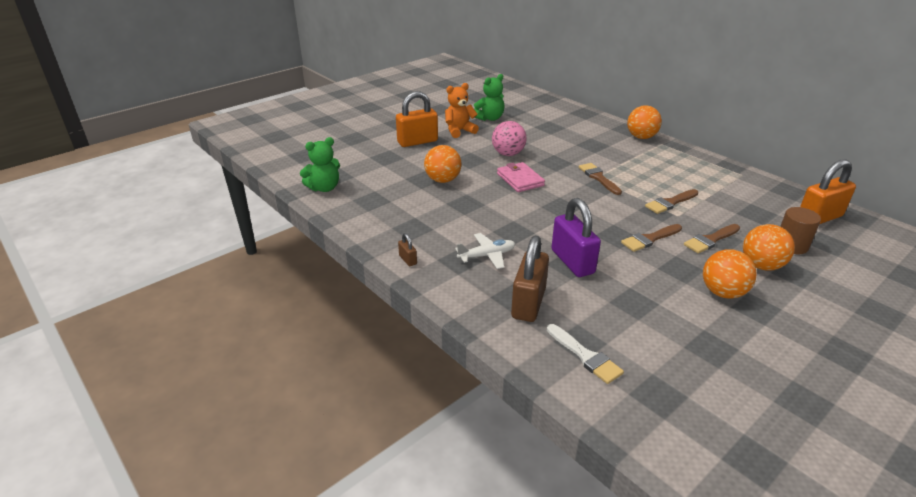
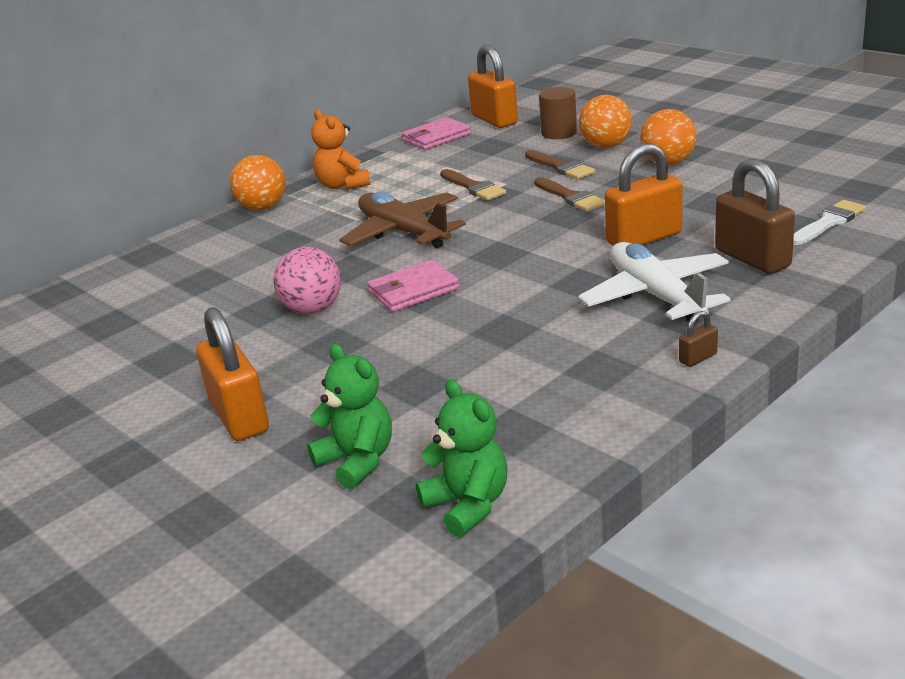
camera: 90 degrees left, 5 degrees down
orange ball [424,145,461,183] -> none
orange teddy bear [445,83,479,138] -> orange teddy bear moved to [311,109,371,190]
white plane [455,233,515,269] -> white plane [578,242,730,323], size x1.69
green teddy bear [474,74,505,121] -> green teddy bear moved to [307,344,392,489]
brown padlock [511,236,549,322] -> brown padlock turned 45 degrees clockwise [715,158,795,274]
purple padlock [552,198,601,277] -> orange padlock [605,143,683,246]
brown brush [579,163,622,195] -> brown plane [339,191,466,248]
none -> pink wallet [402,117,471,150]

